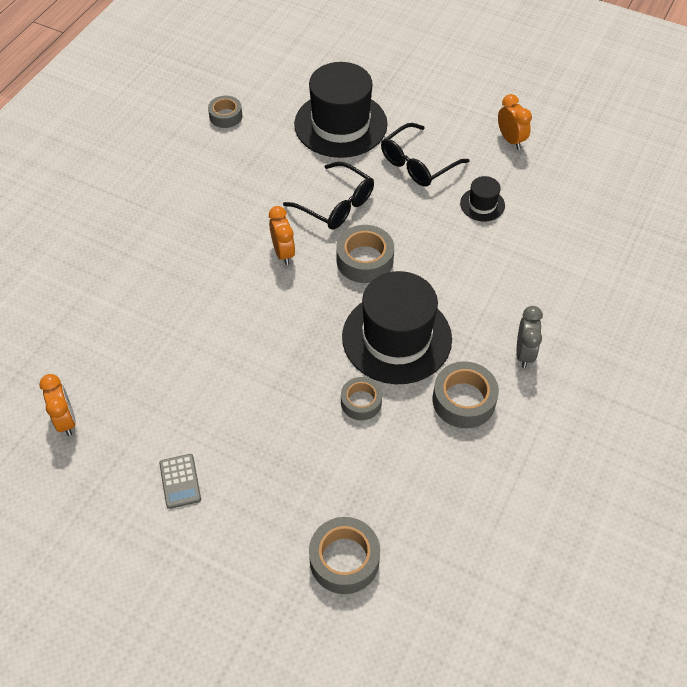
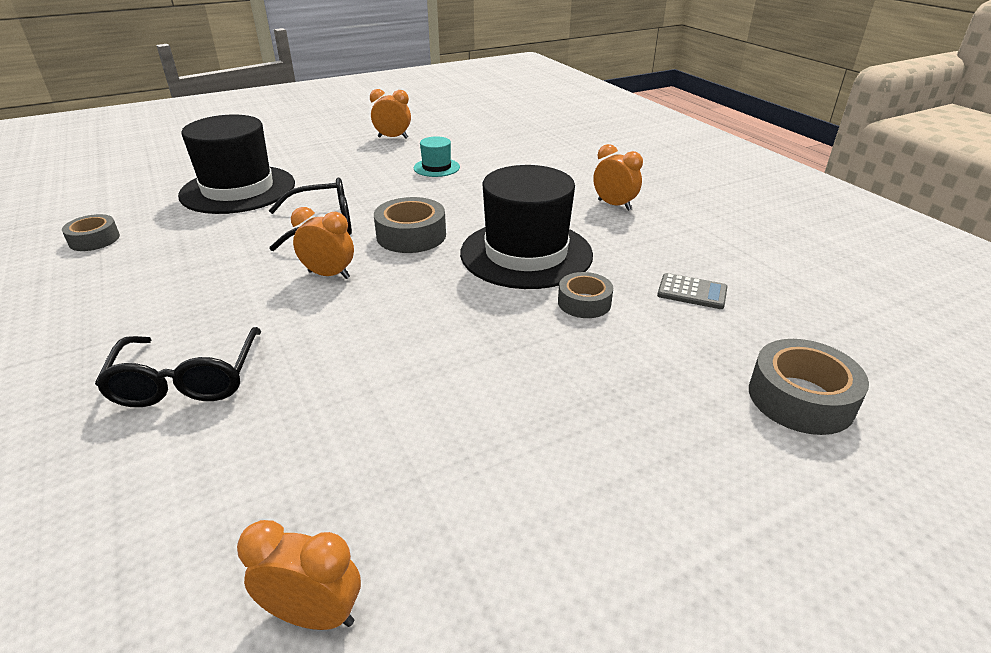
camera: 55 degrees left, 20 degrees down
grey calculator [159,454,201,509] -> grey calculator moved to [657,273,728,309]
black glasses [381,123,470,187] -> black glasses moved to [95,327,262,407]
grey tape [433,361,499,428] -> none
black hat [460,176,505,221] -> turquoise hat [414,136,460,177]
grey clock [516,306,543,368] -> orange clock [593,144,643,211]

